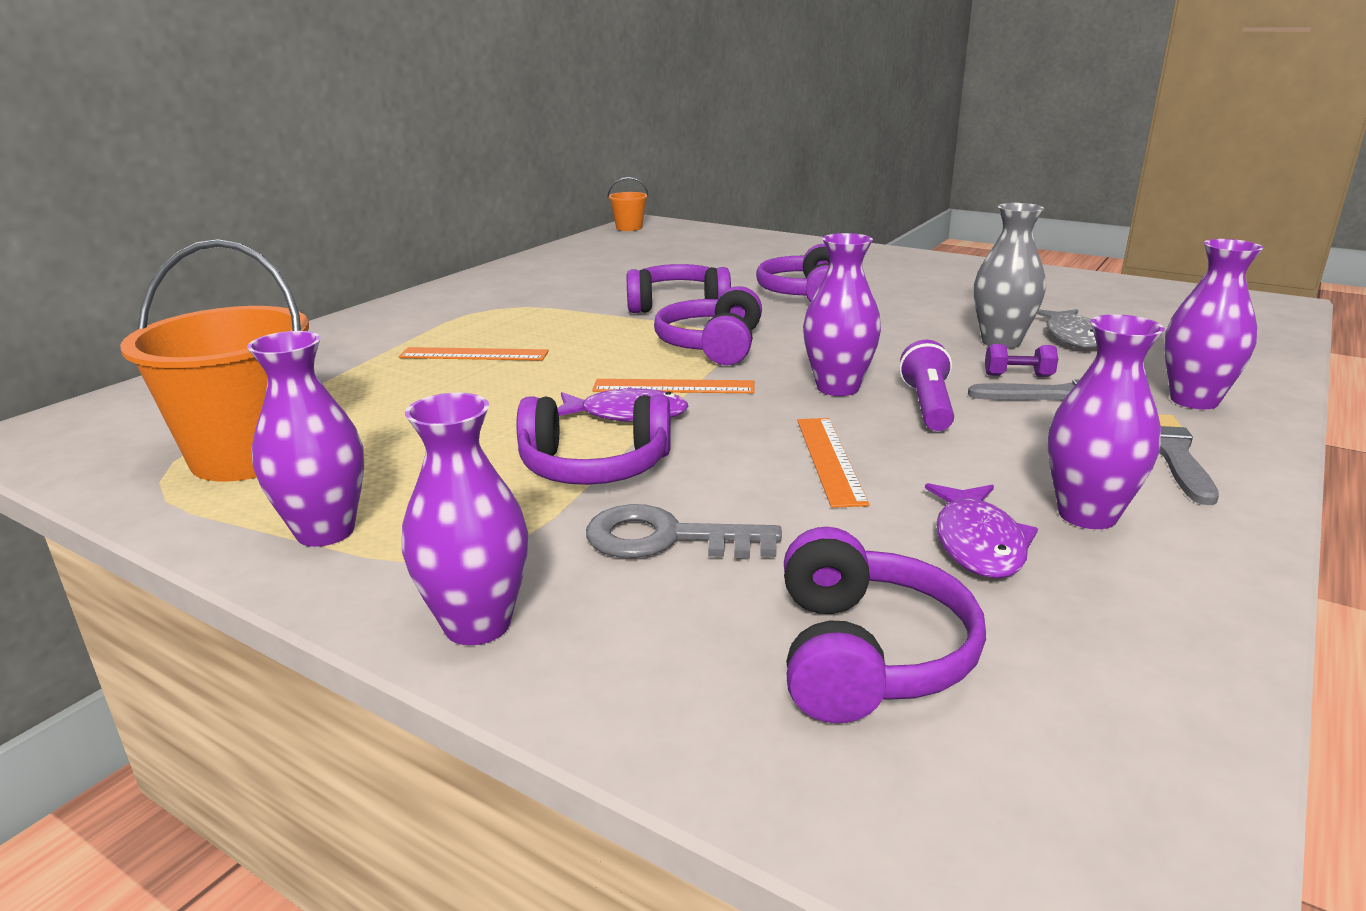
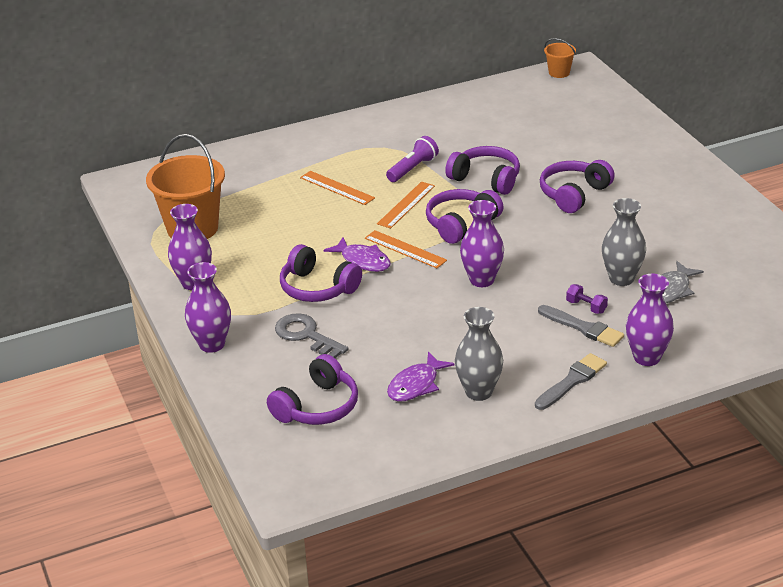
camera: 35 degrees right, 10 degrees up
orange ruler [797,418,869,508] -> orange ruler moved to [377,181,435,229]
purple flashlight [899,340,954,431] -> purple flashlight moved to [386,136,439,182]
purple vase [1048,314,1164,529] -> grey vase [455,307,503,401]

